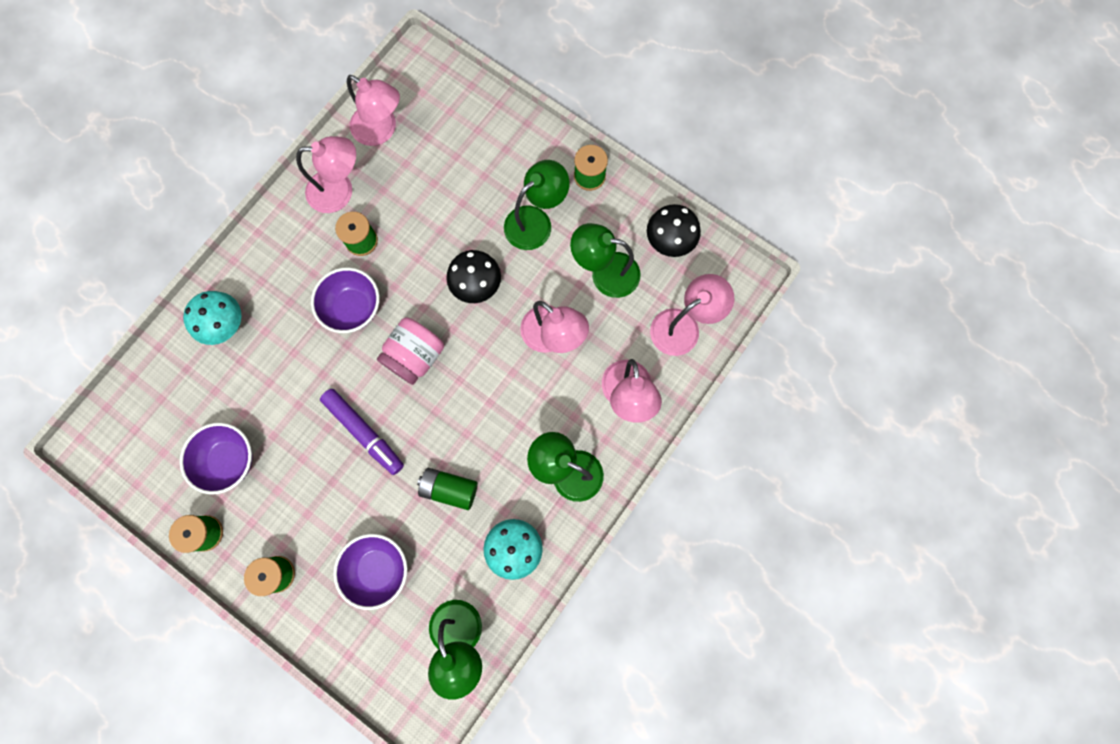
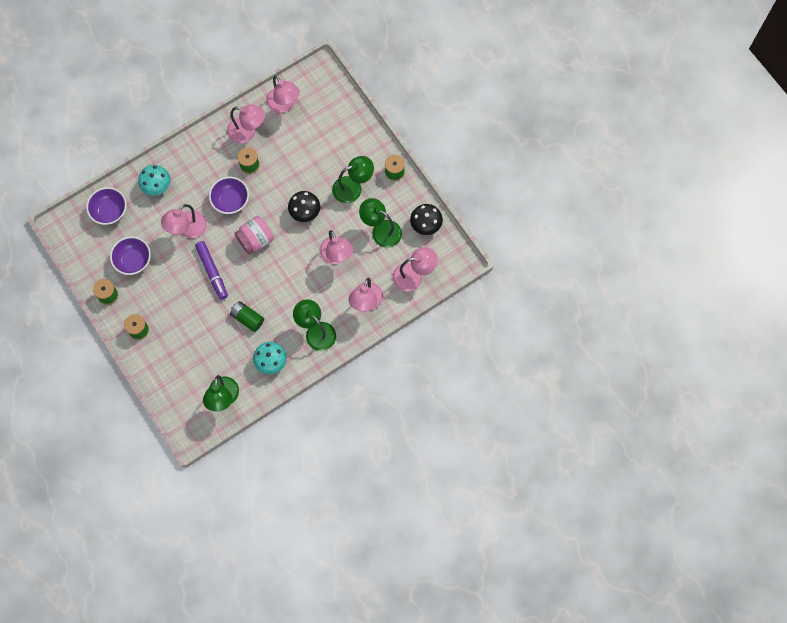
camera: 20 degrees right, 5 degrees down
purple bowl [333,534,408,610] -> purple bowl moved to [86,187,127,225]
none -> pink lamp [161,204,207,238]

